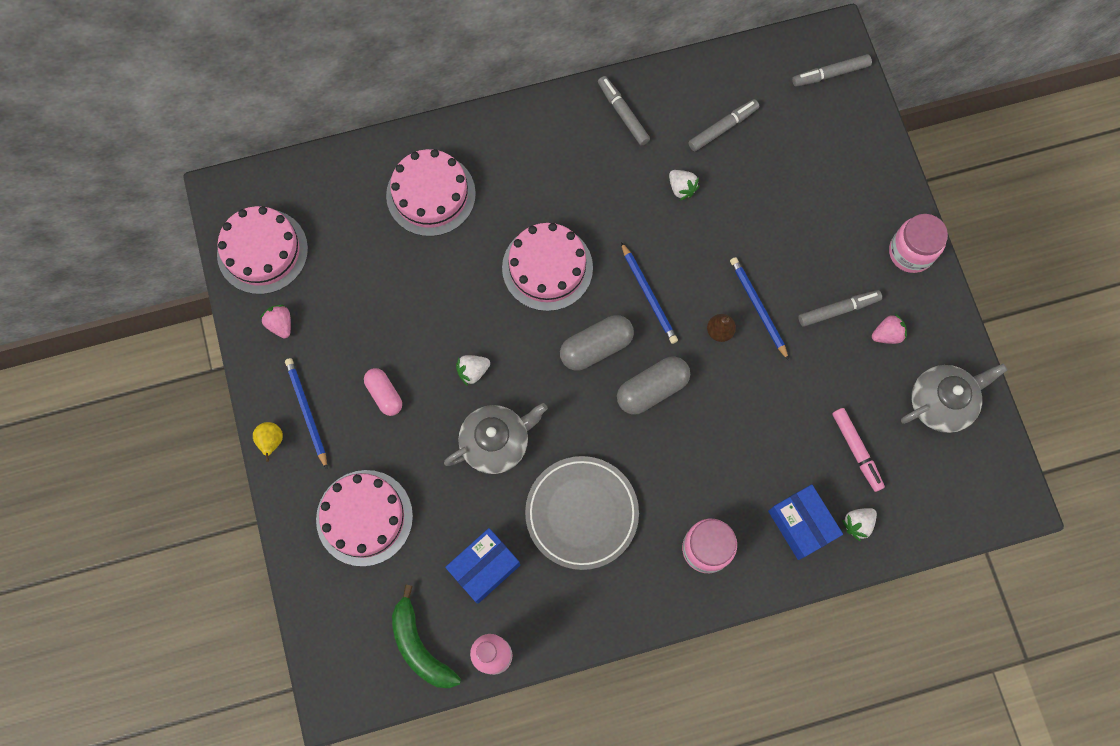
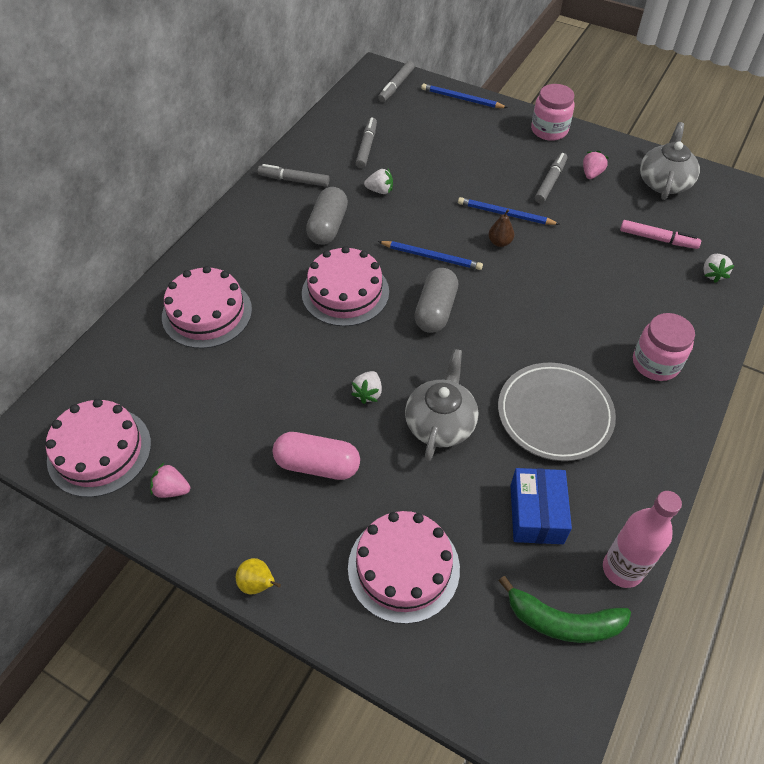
camera: 45 degrees left, 20 degrees down
blue pencil [285,358,327,469] -> blue pencil moved to [421,84,508,108]
pink capsule [364,368,402,416] -> pink capsule [273,432,360,480], size x1.51
grey capsule [617,356,690,415] -> grey capsule moved to [306,187,348,245]
blue box [768,484,843,560] -> none

